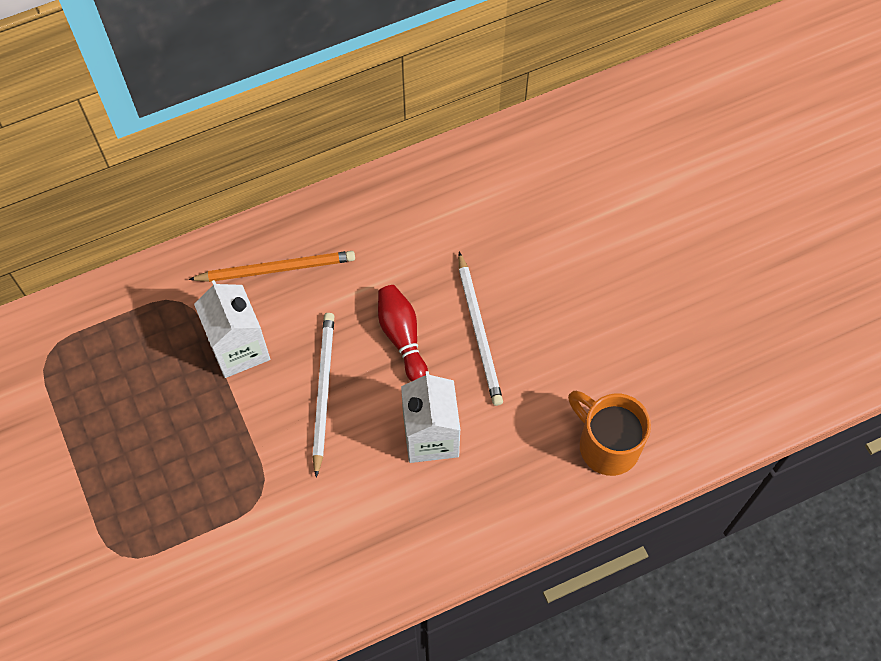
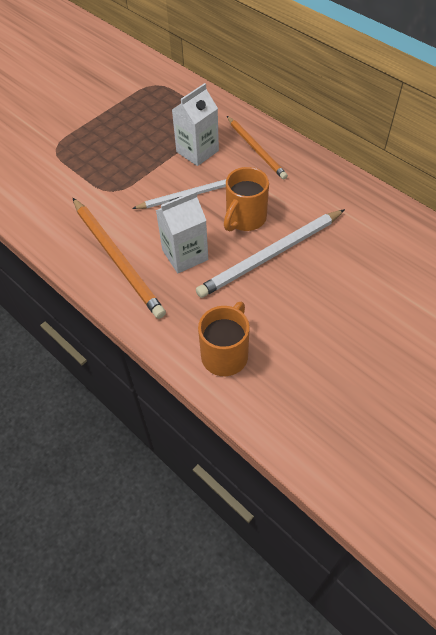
camera: 70 degrees right, 10 degrees down
red bowling pin [378,285,428,382] -> orange mug [224,167,269,231]
white pencil [458,251,503,406] -> white pencil [196,209,345,298], size x1.51
none -> orange pencil [73,198,166,319]

